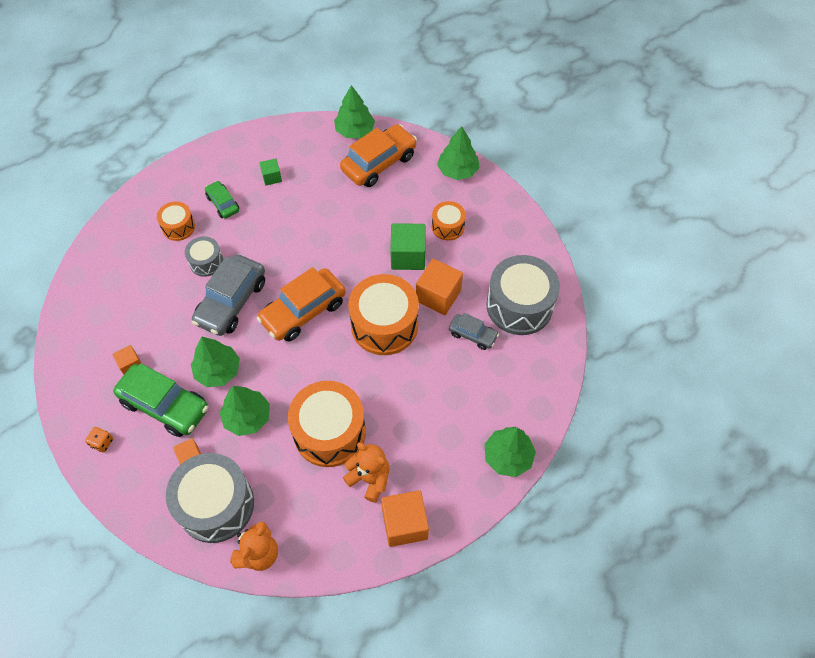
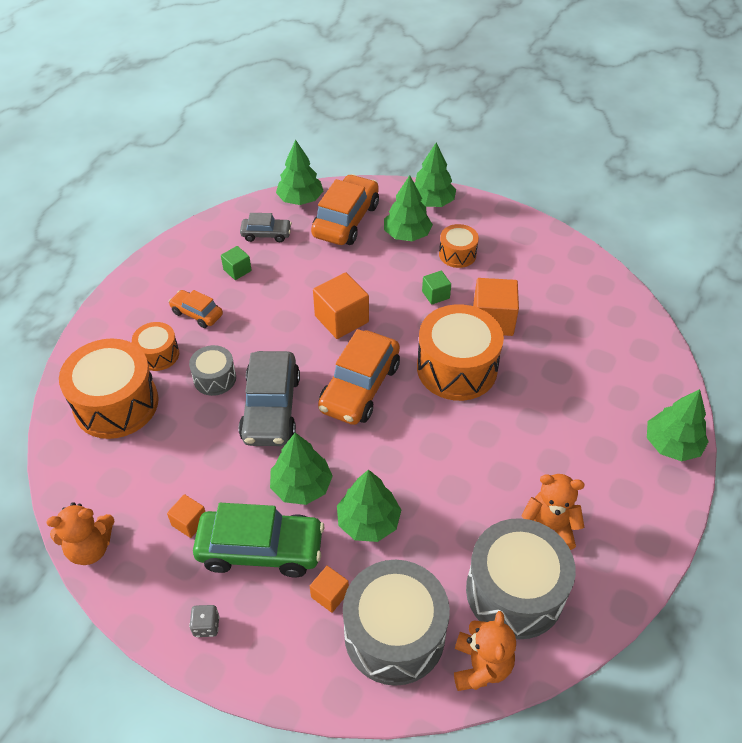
camera: 25 degrees left, 10 degrees down
orange dice [85,427,113,453] -> grey dice [189,605,220,637]
green car [205,181,239,219] -> orange car [168,290,223,328]
orange drum [288,381,366,467] -> orange drum moved to [59,339,159,439]
orange cube [381,490,429,547] -> orange cube moved to [313,272,369,339]
green cube [391,223,425,270] -> green cube [422,271,451,305], size x0.55
grey car [449,313,499,350] -> grey car moved to [240,213,292,242]
grey drum [486,255,560,335] -> grey drum moved to [466,518,576,639]
none -> orange teddy bear [46,502,115,565]
none -> green tree [384,175,433,241]

